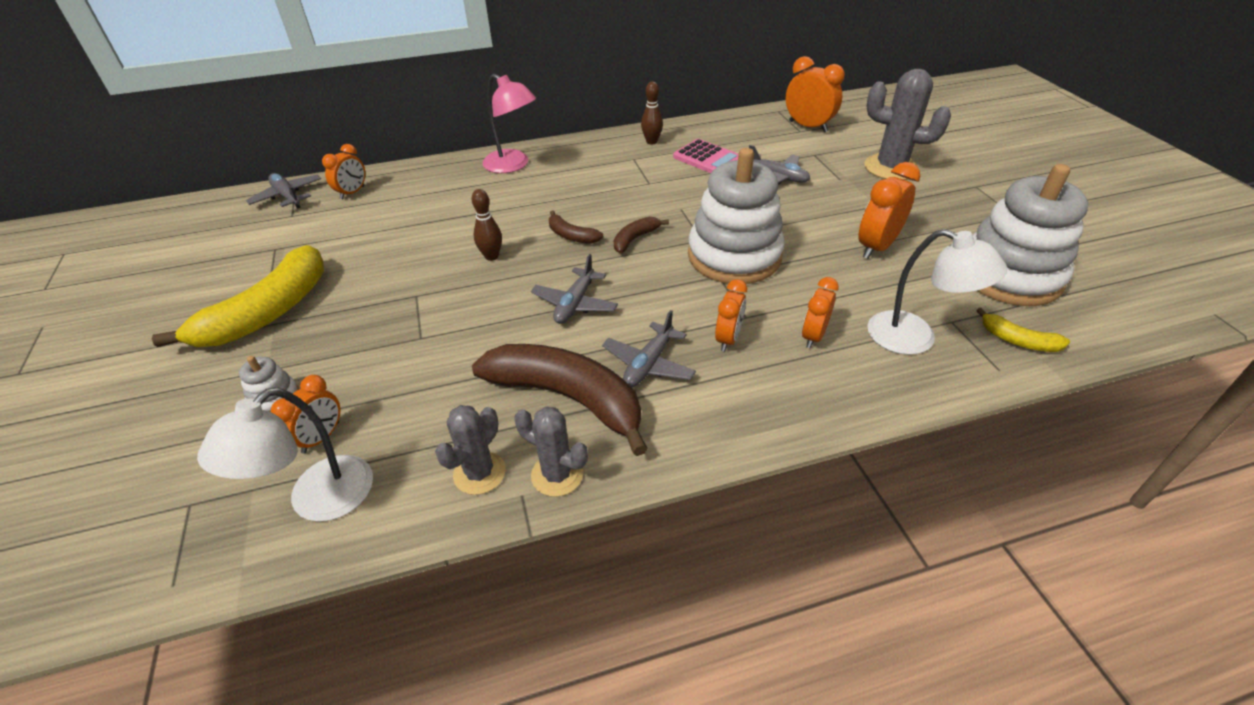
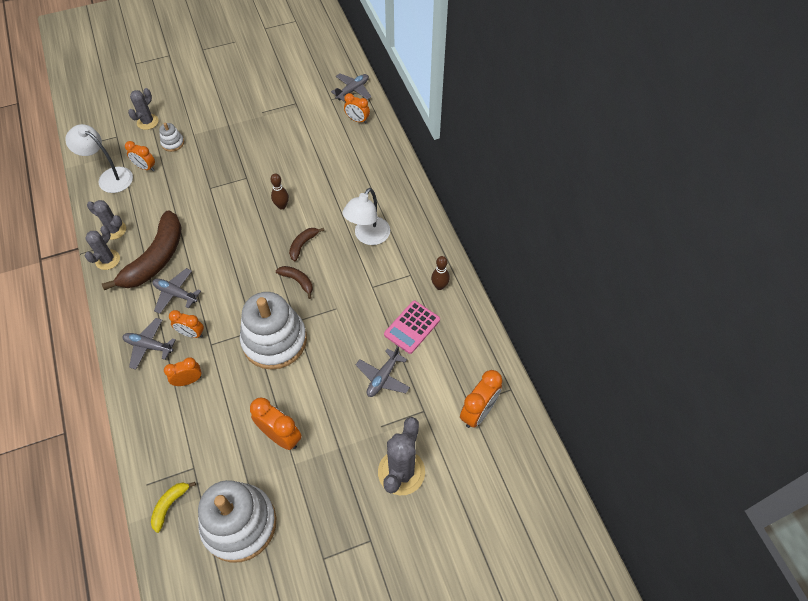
camera: 85 degrees right, 15 degrees up
yellow banana [152,245,324,347] -> none
pink lamp [483,74,536,173] -> none
grey plane [531,254,618,324] -> grey plane moved to [122,318,176,370]
orange clock [802,277,839,348] -> orange clock turned 45 degrees counterclockwise [164,357,202,386]
white lamp [867,229,1007,355] -> white lamp moved to [342,188,390,245]
none -> grey cactus [128,88,159,130]

